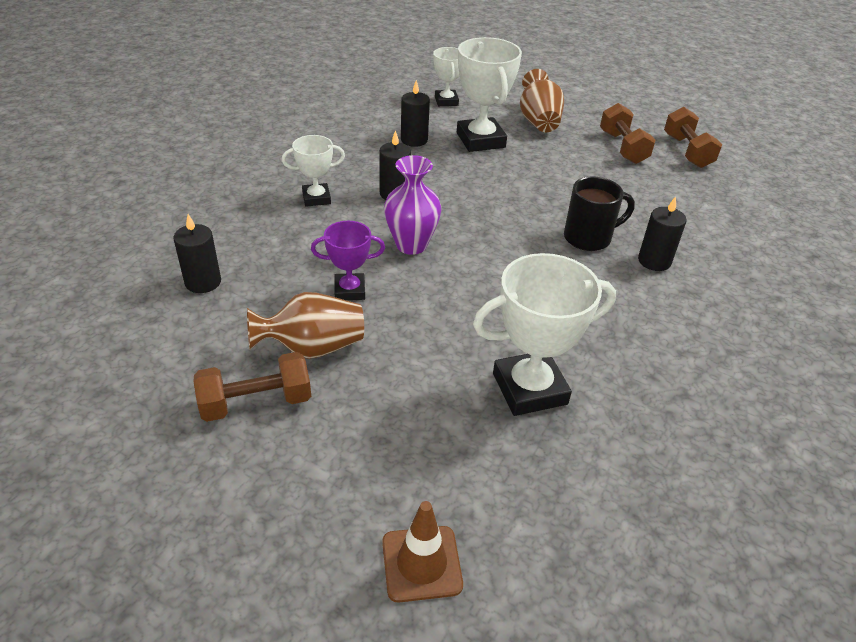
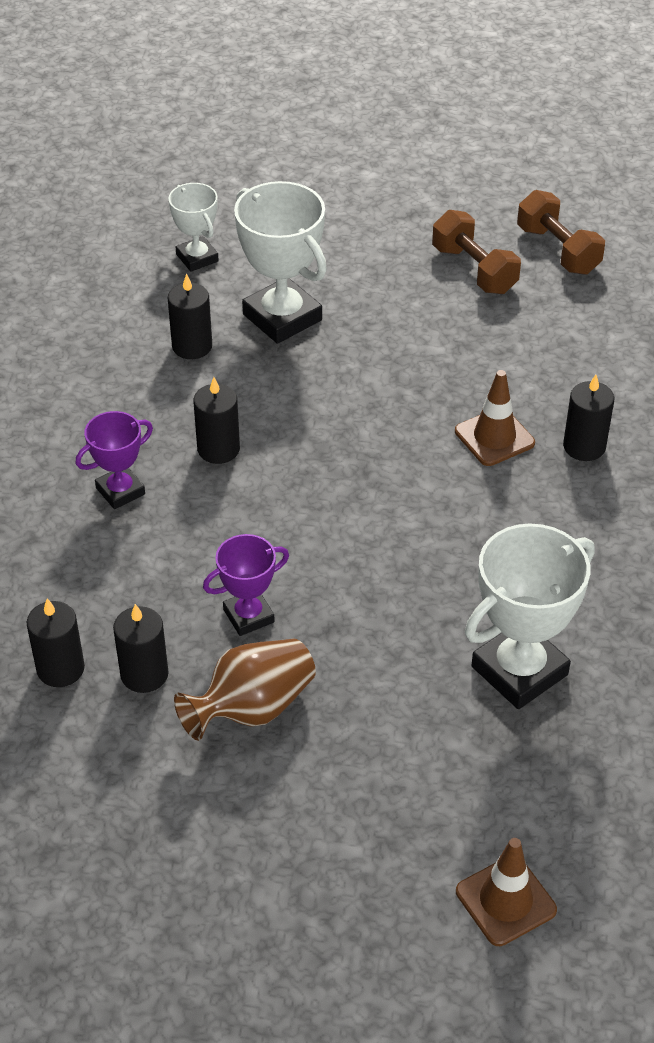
camera: 20 degrees left, 5 degrees up
brown dumbbell [193,352,311,422] -> none
white trophy [282,135,345,207] -> purple trophy [75,411,153,509]
purple vase [384,155,441,255] -> none
brown vase [520,69,564,132] -> none
black mug [564,176,635,251] -> brown traffic cone [455,370,535,466]
none -> black candle [113,604,169,693]

